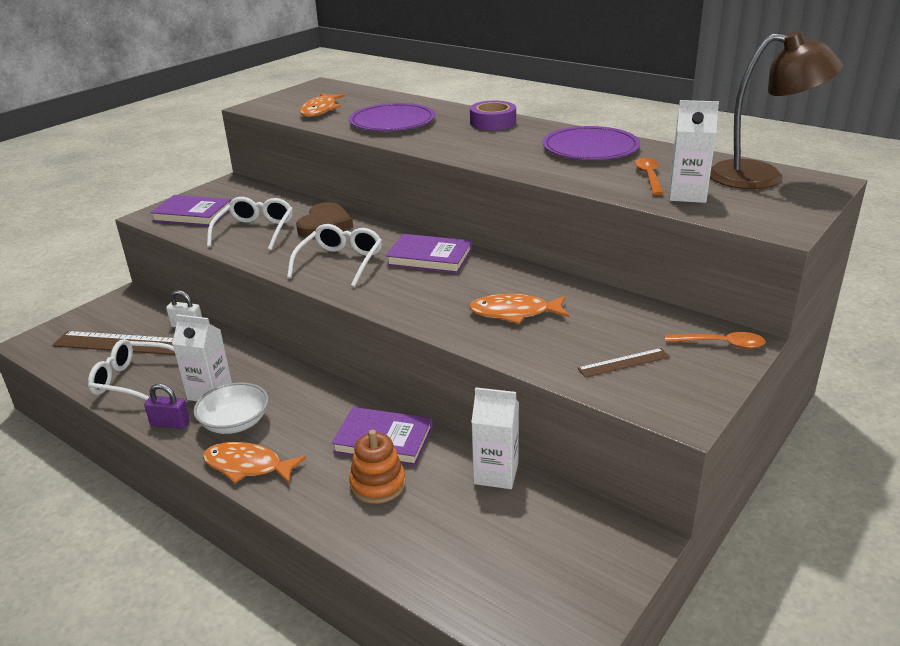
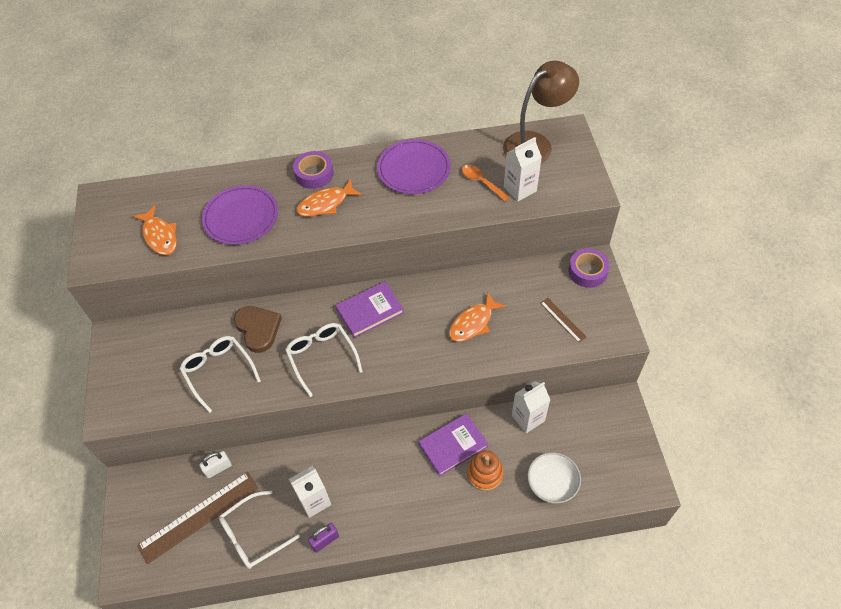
camera: 45 degrees left, 25 degrees up
purple book [150,195,231,226] -> none
white bowl [193,382,268,434] -> white bowl moved to [527,452,581,504]
orange fish [203,442,306,484] -> orange fish moved to [296,179,362,217]
brown ruler [578,348,670,378] -> brown ruler turned 60 degrees counterclockwise [540,298,587,343]
orange spoon [665,332,766,349] -> purple tape [568,248,610,288]

